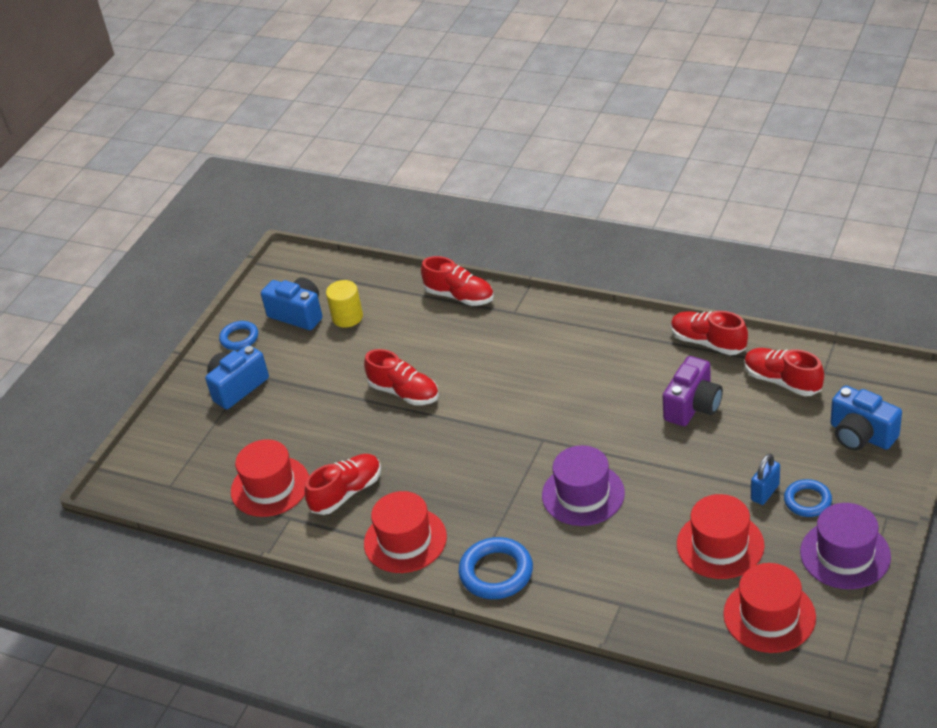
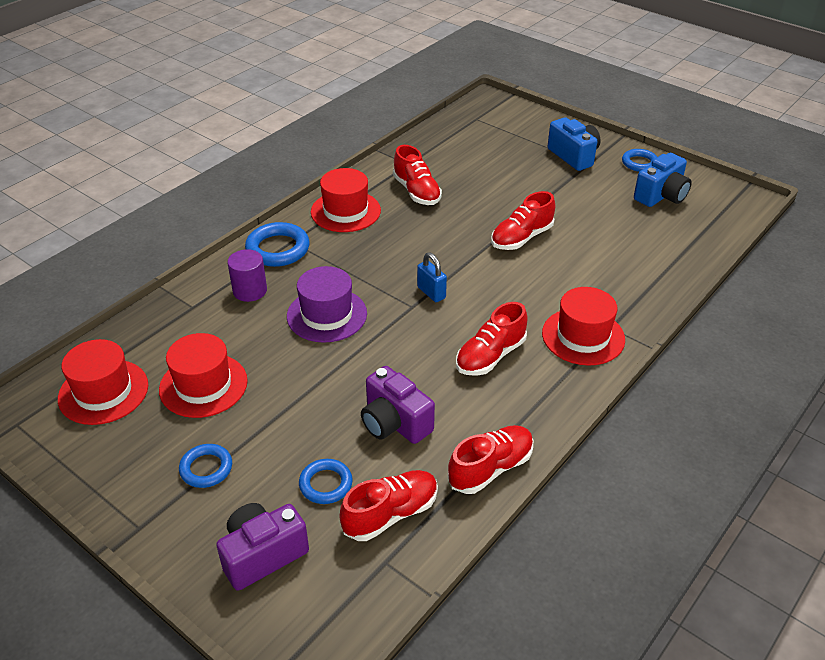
camera: 100 degrees right, 0 degrees up
red hat [231,439,309,517] -> red hat moved to [542,287,625,366]
yellow cylinder [326,280,363,328] -> none
red shoe [421,256,494,306] -> red shoe moved to [456,302,528,376]
blue padlock [751,453,780,505] -> blue padlock moved to [417,252,447,302]
purple hat [800,503,891,589] -> none
blue camera [831,385,902,451] -> purple camera [216,503,309,591]
none -> purple cylinder [227,249,267,302]
none -> blue ring [299,459,353,504]

